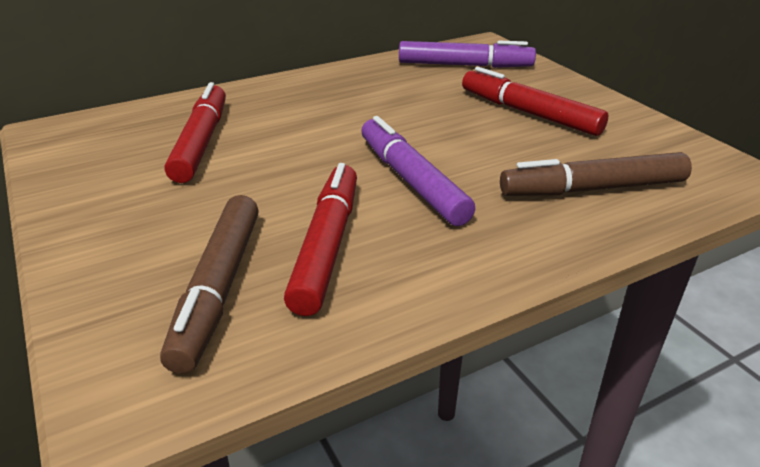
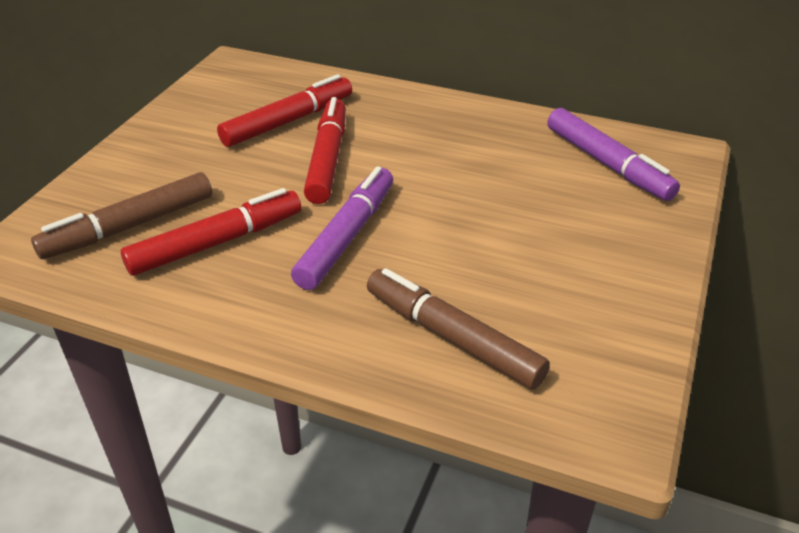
camera: 50 degrees right, 5 degrees up
red marker [462,67,608,136] -> red marker moved to [304,97,346,204]

